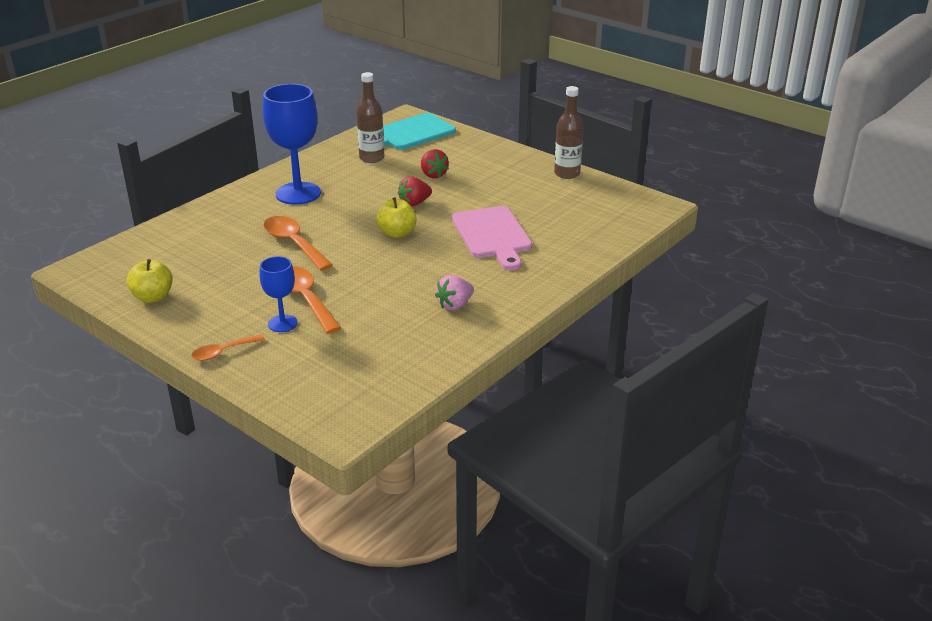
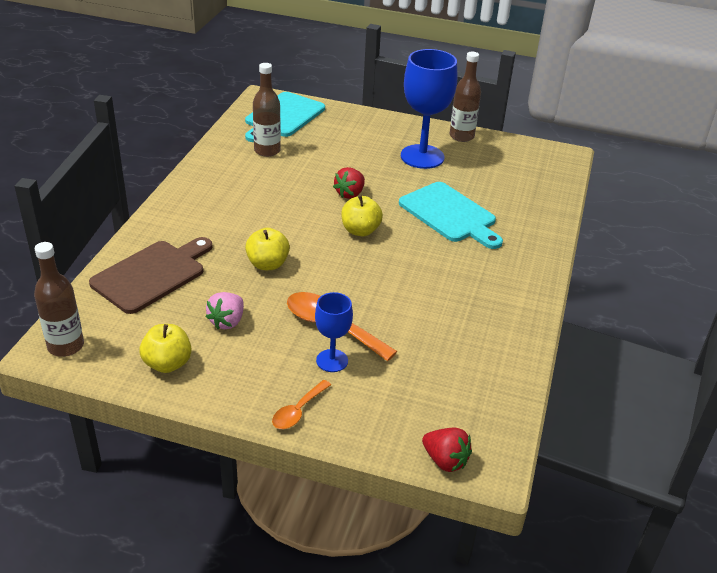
camera: 25 degrees left, 5 degrees up
blue goblet [263,84,321,205] -> blue goblet moved to [401,49,457,169]
orange spoon [264,216,333,271] -> yellow apple [245,228,290,270]
red strawberry [421,149,449,178] -> red strawberry moved to [422,427,472,472]
pink strawberry [435,275,474,310] -> pink strawberry moved to [206,292,244,329]
pink cutting board [452,206,532,270] -> turquoise cutting board [399,182,503,249]
none -> brown bottle [34,242,84,357]
none -> brown cutting board [89,237,213,314]

